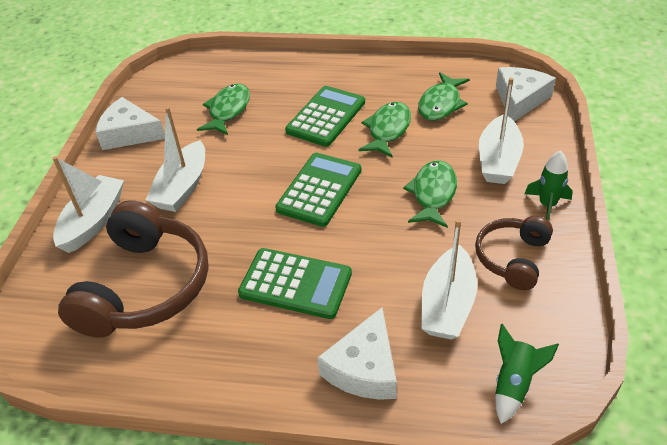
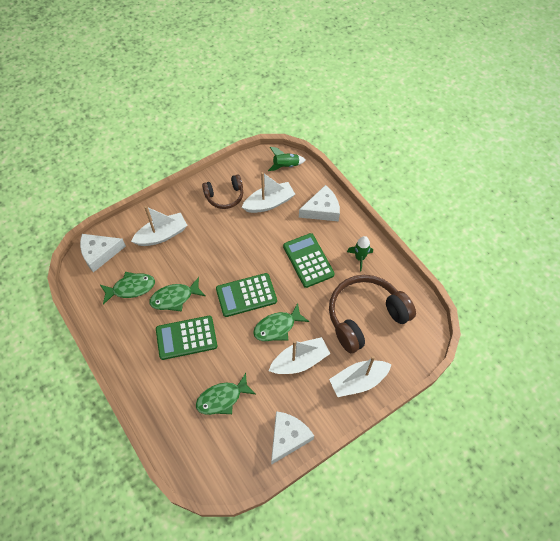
camera: 135 degrees left, 15 degrees up
white cheese [95,97,165,150] -> white cheese turned 120 degrees counterclockwise [271,411,314,465]
green fish [403,160,457,228] -> green fish moved to [253,303,309,341]
green rocket [525,151,573,221] -> green rocket moved to [347,236,373,272]

